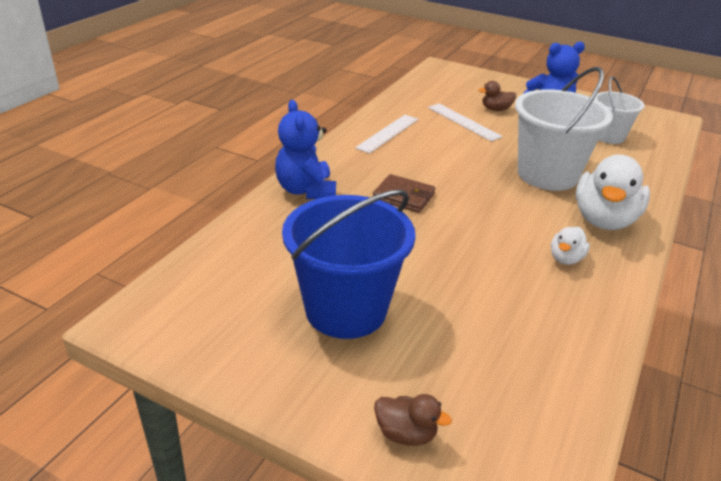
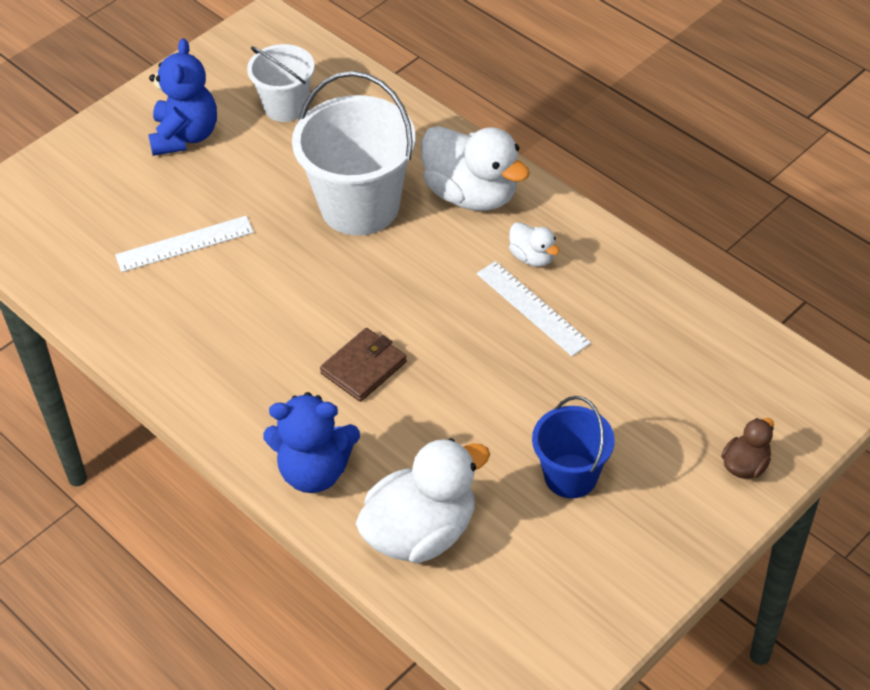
camera: 70 degrees left, 15 degrees up
blue bucket [282,190,416,339] -> blue bucket [532,396,615,498], size x0.59
white ruler [355,115,418,153] -> white ruler moved to [477,261,591,356]
brown duck [479,81,516,111] -> none
none -> white duck [356,438,490,563]

